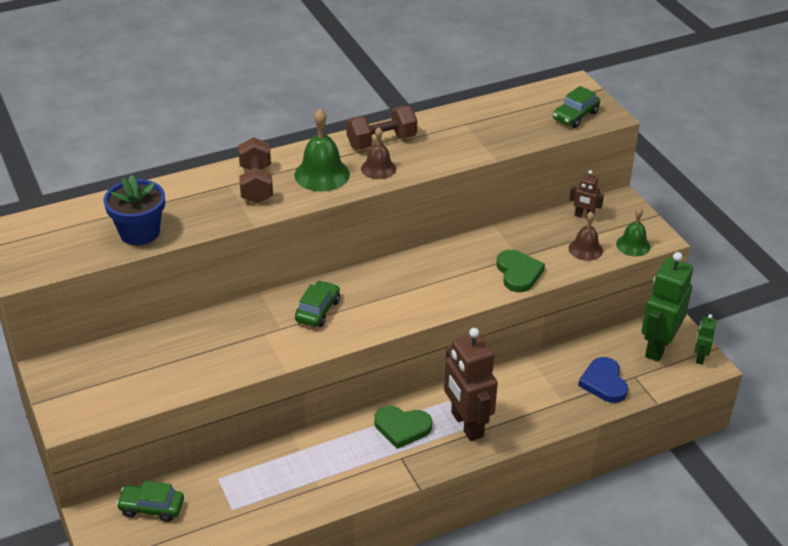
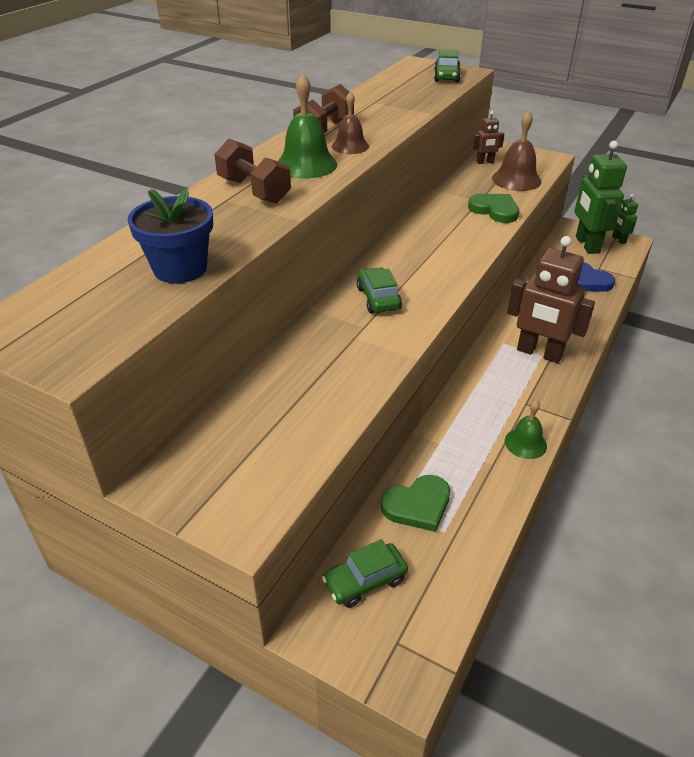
camera: 35 degrees left, 0 degrees up
green heart [375,406,432,449] -> green heart moved to [381,475,450,532]
brown bell [569,211,603,261] -> brown bell [492,110,542,191], size x1.56
green bell [616,207,651,256] -> green bell moved to [505,400,547,459]

